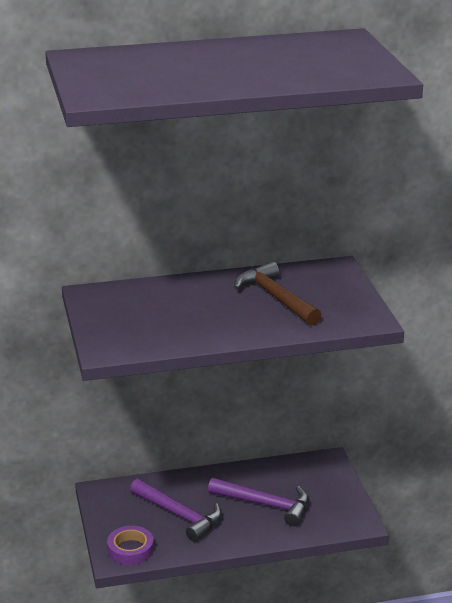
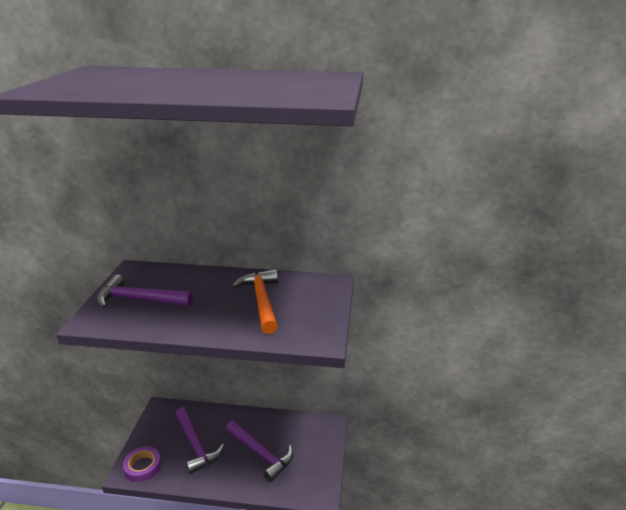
camera: 20 degrees right, 0 degrees up
brown hammer [234,262,321,326] -> orange hammer [232,269,278,334]
none -> purple hammer [96,274,193,308]

